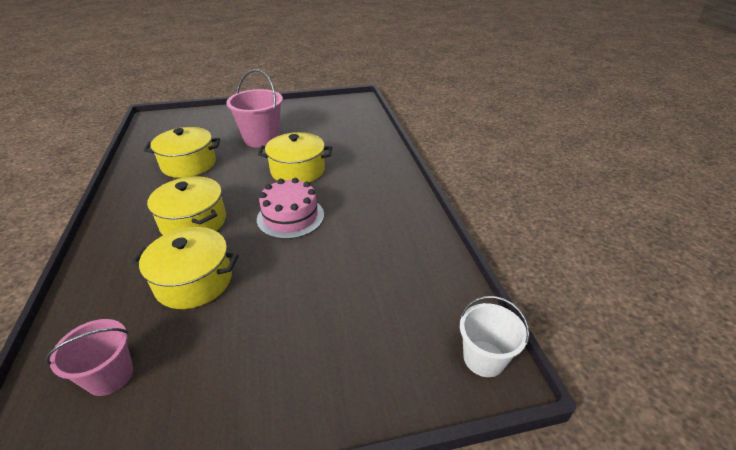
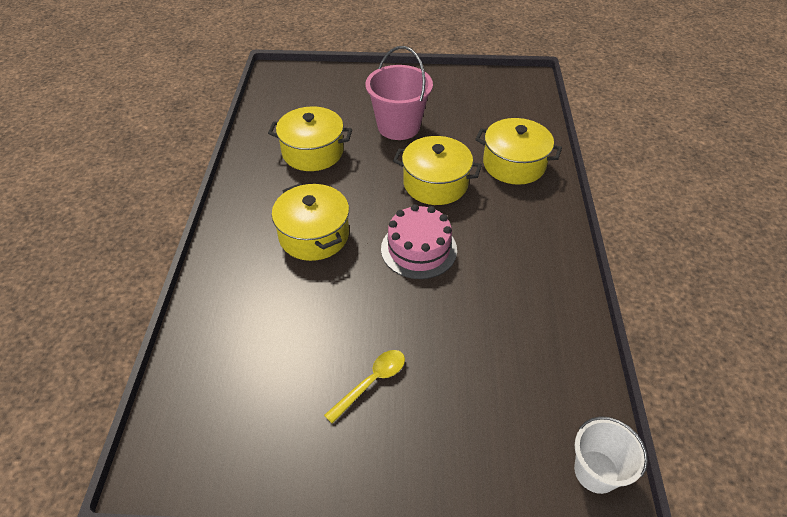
camera: 15 degrees right, 10 degrees up
pink bucket [46,319,133,396] -> none
yellow pot [132,227,239,309] -> yellow pot moved to [475,118,562,185]
none -> yellow spoon [324,350,405,423]

